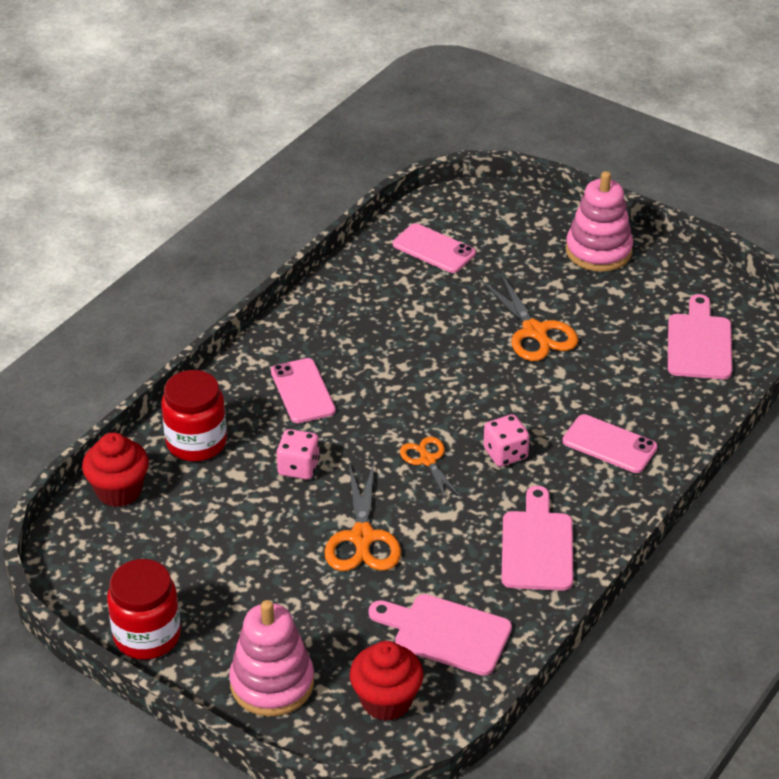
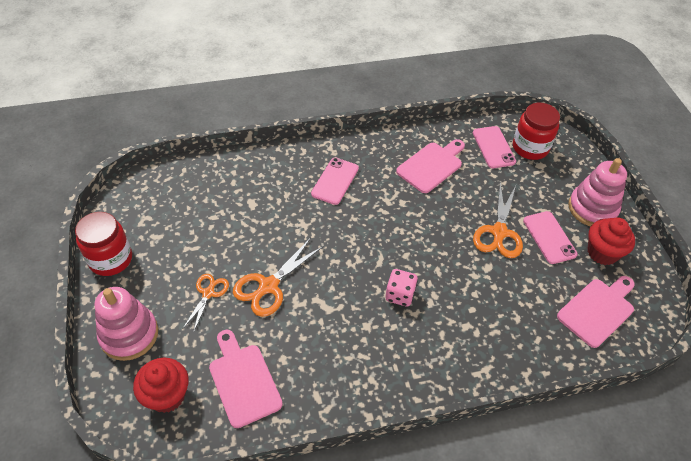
camera: 40 degrees right, 10 degrees up
red cupcake [82,432,149,507] -> red cupcake moved to [587,217,635,265]
red jar [161,370,227,462] -> red jar moved to [513,103,560,160]
pink dice [276,429,320,480] -> none
orange scissors [400,437,461,501] -> orange scissors moved to [183,274,229,333]
pink cutting board [501,486,573,591] -> pink cutting board moved to [396,139,465,193]
pink phone [562,414,658,473] -> pink phone moved to [523,211,578,264]

